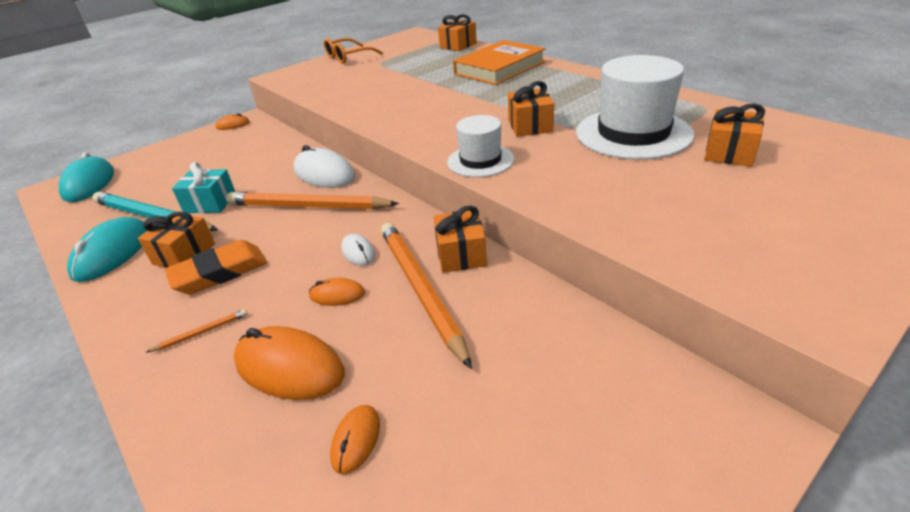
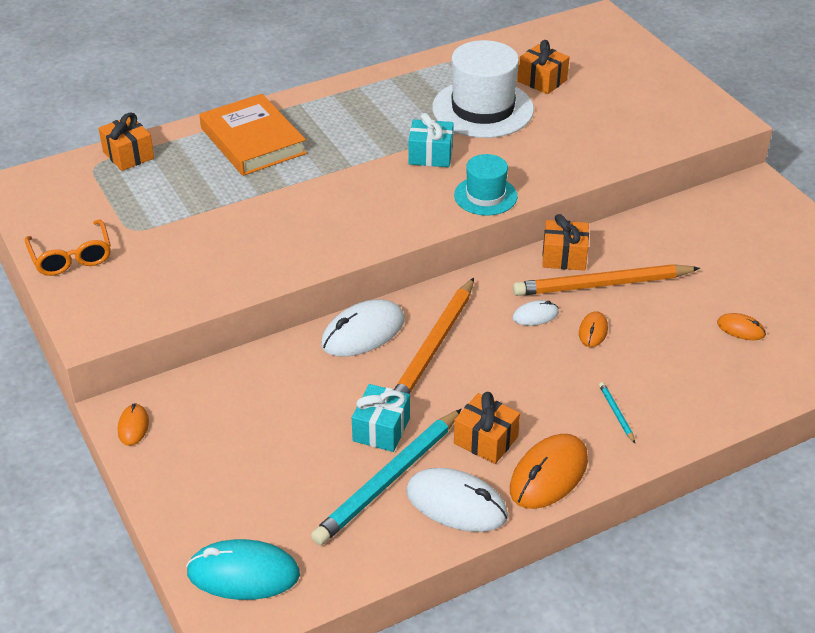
camera: 80 degrees left, 5 degrees up
turquoise mouse [67,217,148,282] -> white mouse [406,468,508,532]
orange pencil [145,309,248,353] -> turquoise pencil [599,382,635,443]
orange eraser [164,240,267,294] -> none
orange mouse [234,326,345,400] -> orange mouse moved to [510,434,588,509]
white hat [447,115,514,177] -> turquoise hat [454,154,518,215]
orange gift [508,81,554,137] -> turquoise gift [408,113,454,167]

